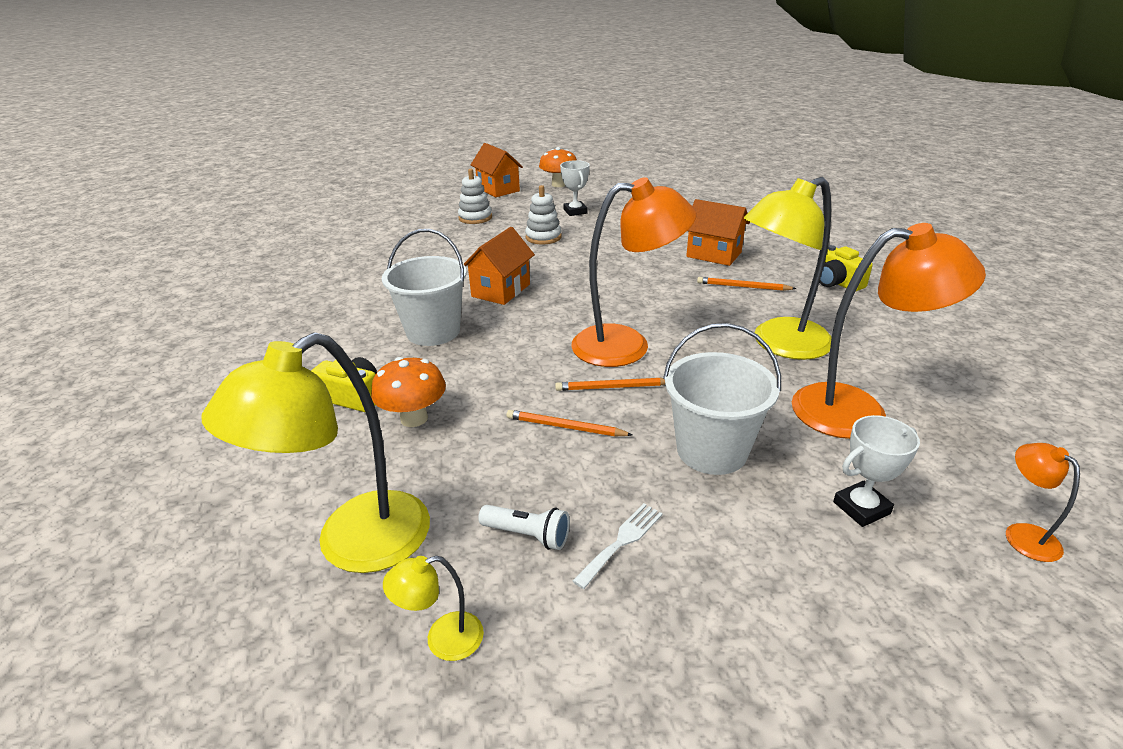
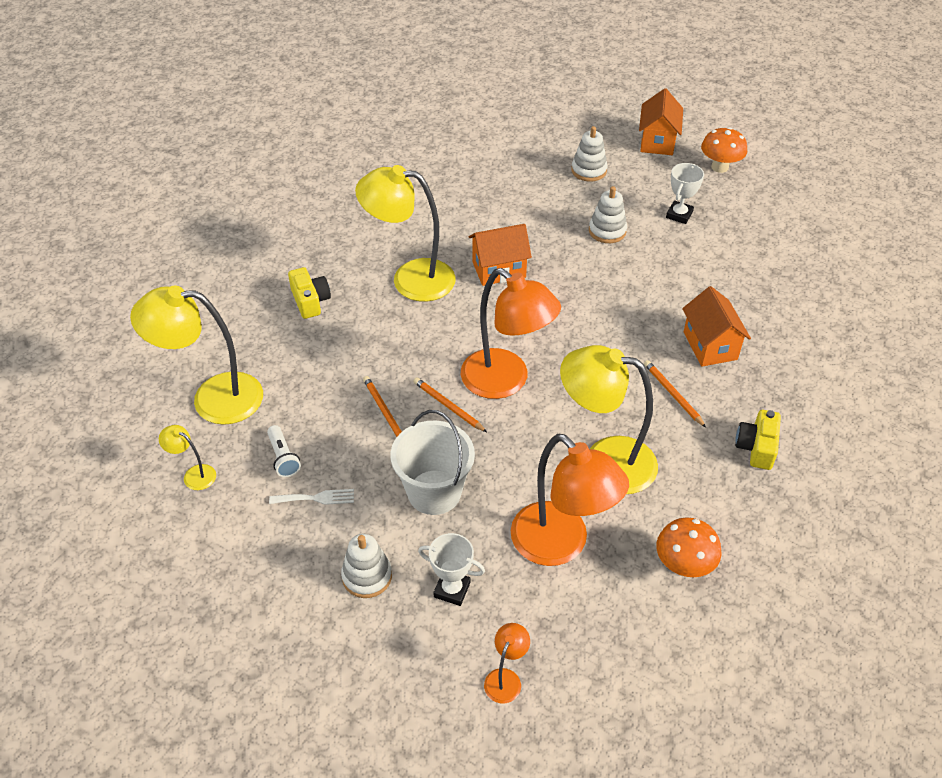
camera: 45 degrees right, 15 degrees up
orange mushroom [371,357,446,427] -> orange mushroom moved to [656,517,722,577]
white bucket [382,229,467,346] -> yellow lamp [355,165,456,302]
none -> white stacking toy [341,534,392,598]

